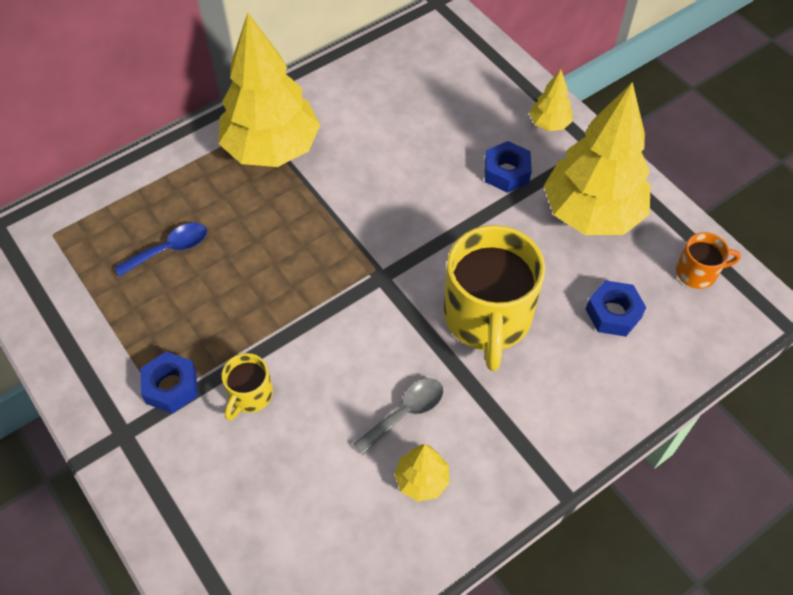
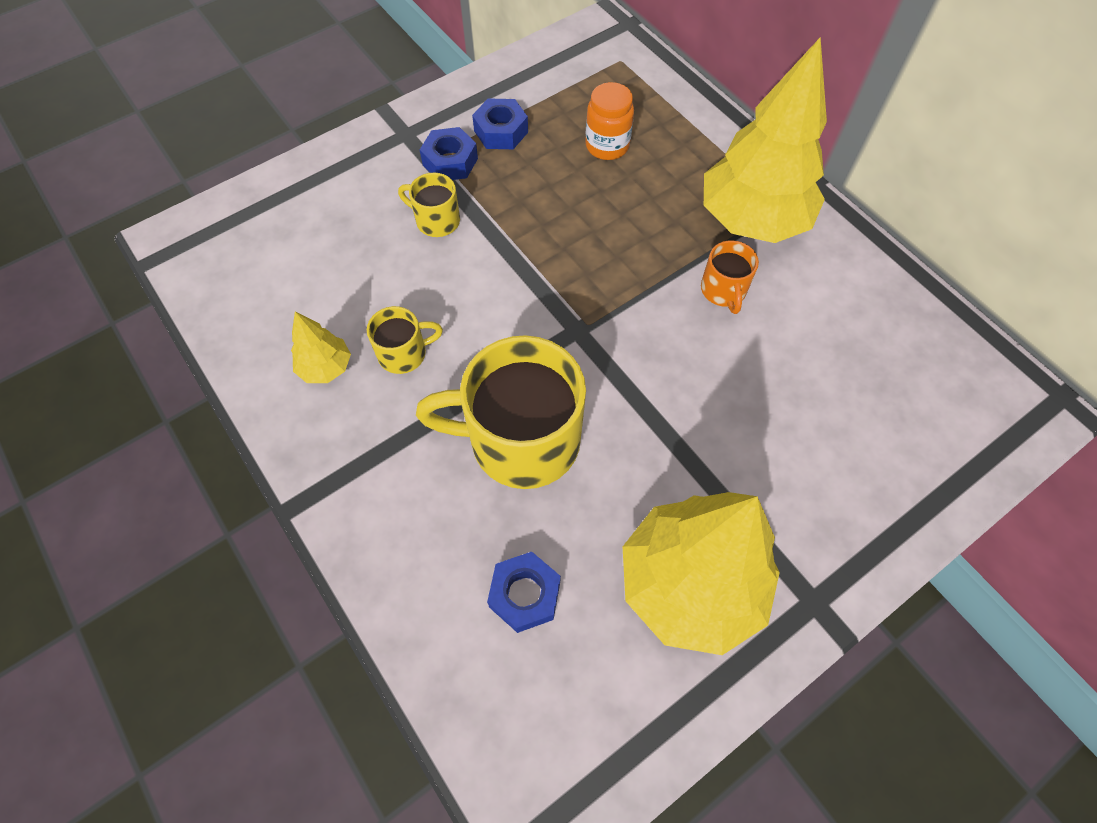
camera: 90 degrees right, 5 degrees up
blue spoon [115,223,207,277] -> orange jar [585,82,634,160]
grey spoon [353,378,443,455] -> yellow mug [367,306,443,374]
blue nut [485,141,532,193] -> blue nut moved to [472,98,528,149]
yellow tree [529,69,573,131] -> none
orange mug [676,232,741,289] -> orange mug moved to [701,240,759,314]

